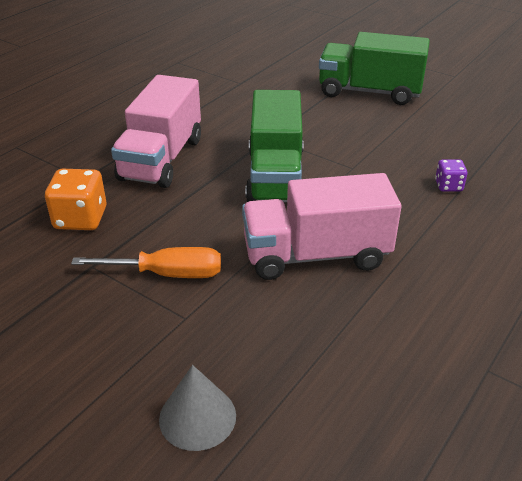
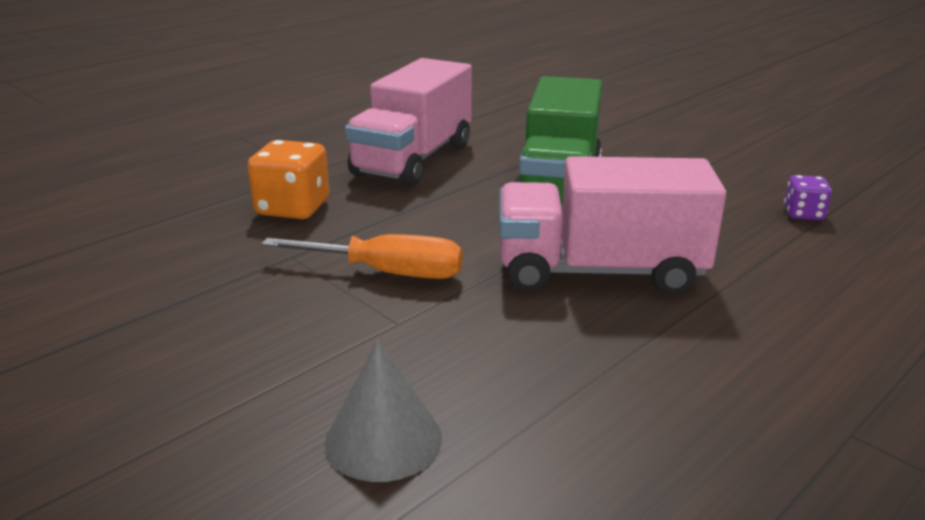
camera: 10 degrees right, 10 degrees down
green truck [319,32,430,105] -> none

